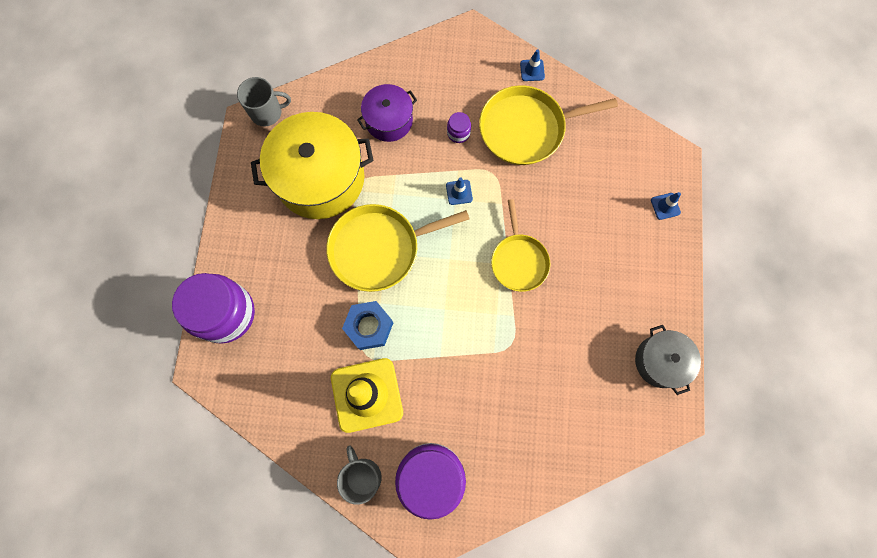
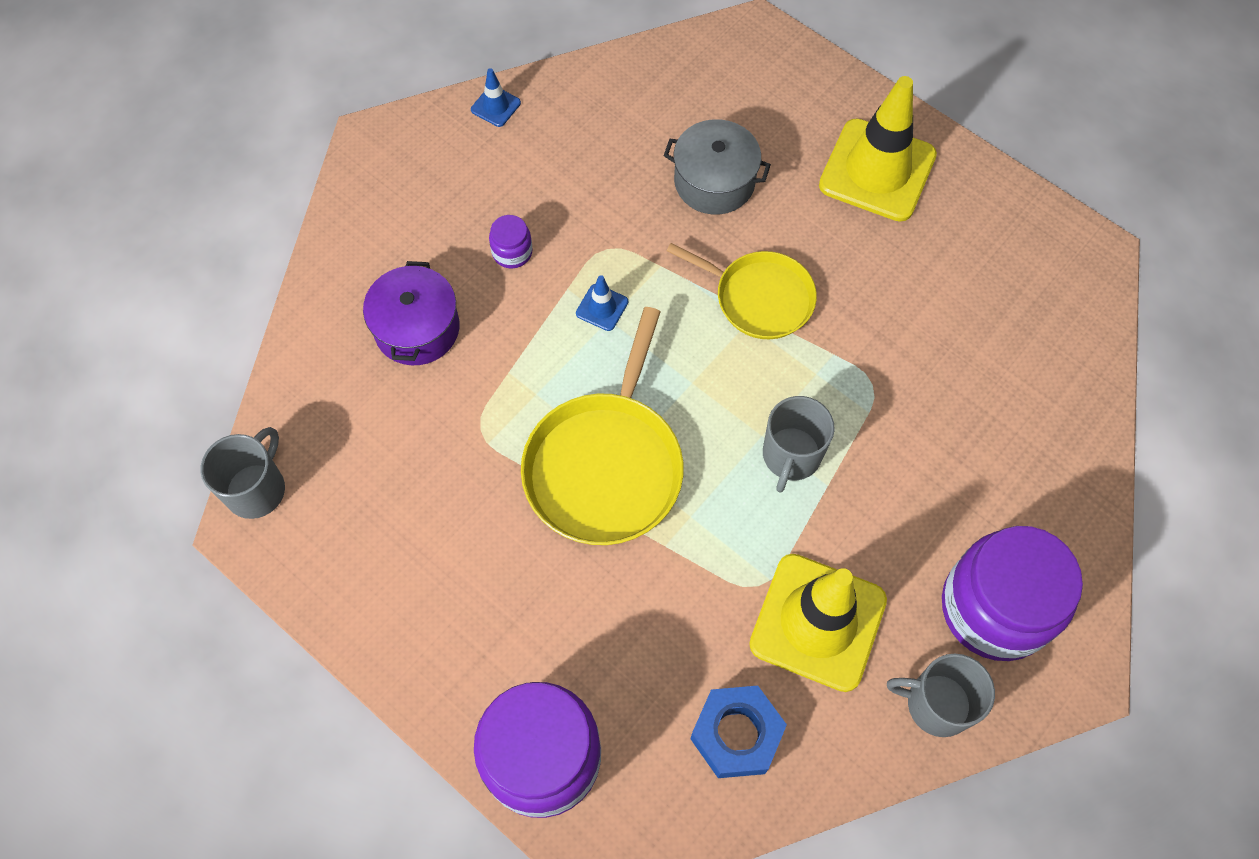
camera: 55 degrees left, 10 degrees down
yellow pot [251,112,374,219] -> none
blue nut [342,301,393,350] -> blue nut moved to [690,686,787,778]
yellow pan [479,85,618,165] -> none
grey pot [635,325,701,395] -> grey pot moved to [663,119,771,215]
blue traffic cone [651,192,681,220] -> none
none -> grey mug [763,396,835,493]
none -> yellow traffic cone [819,76,937,222]

